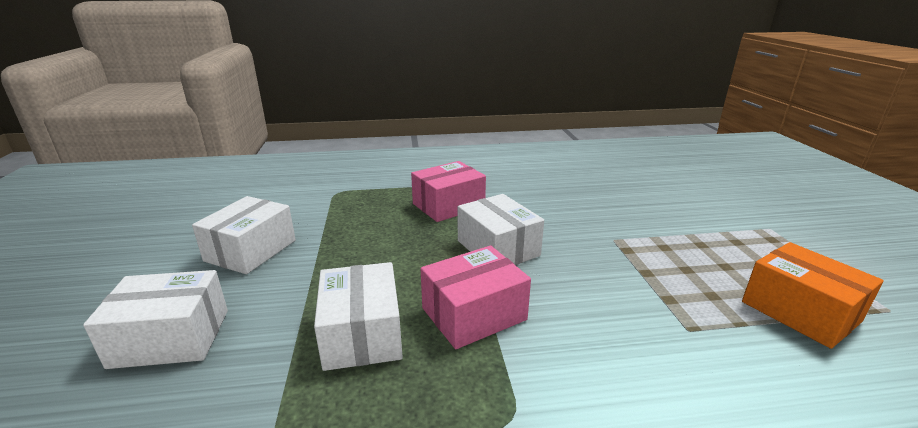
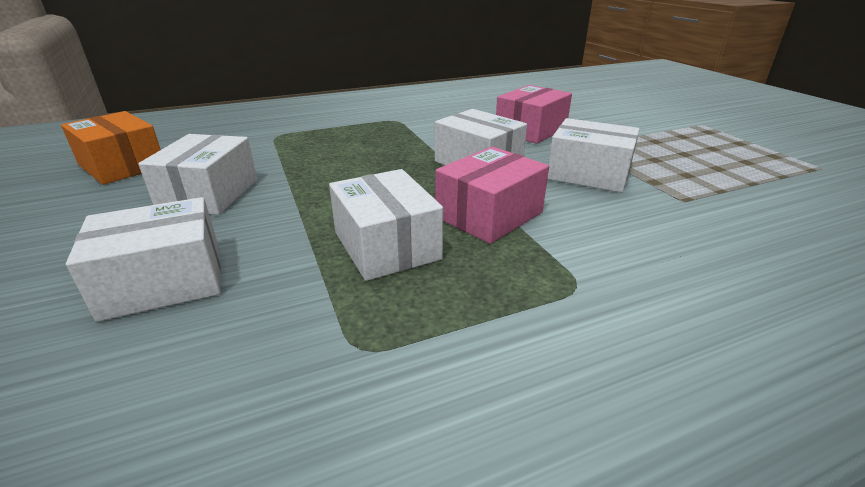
camera: 15 degrees left, 5 degrees up
pink box [411,161,486,222] -> pink box moved to [496,85,572,144]
orange box [742,242,884,349] -> orange box moved to [61,111,161,185]
none -> white box [548,118,640,193]

